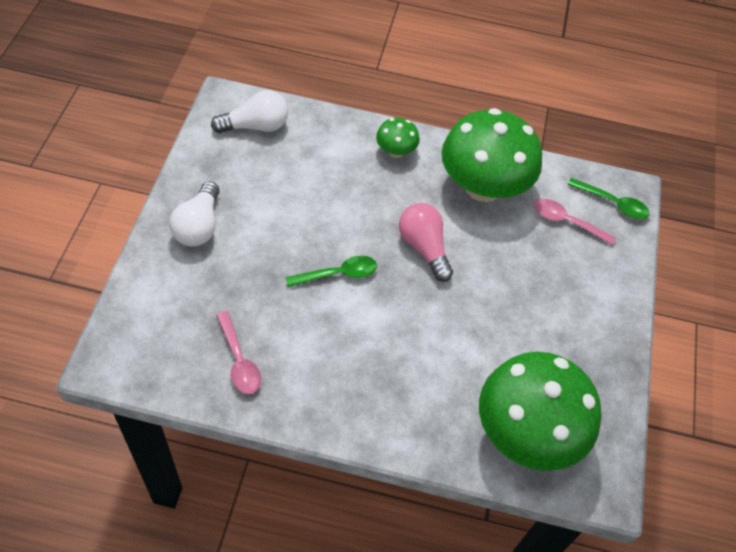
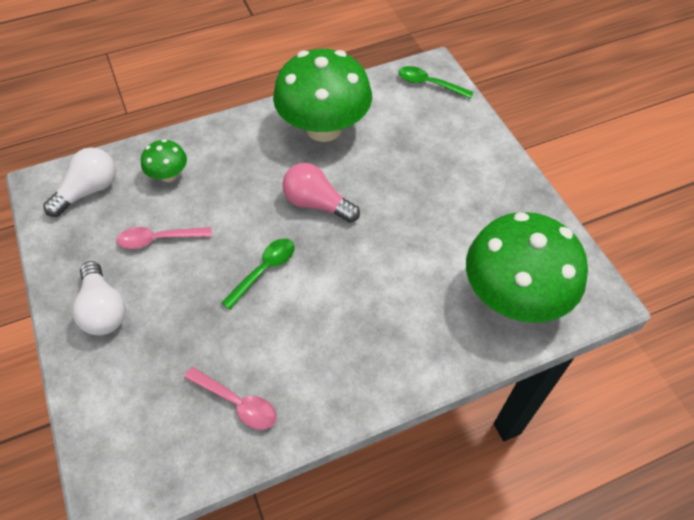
camera: 30 degrees left, 0 degrees up
green mushroom [376,118,420,158] -> green mushroom moved to [141,139,187,182]
pink spoon [534,199,616,246] -> pink spoon moved to [117,227,212,249]
green spoon [567,178,650,219] -> green spoon turned 150 degrees counterclockwise [398,66,474,99]

